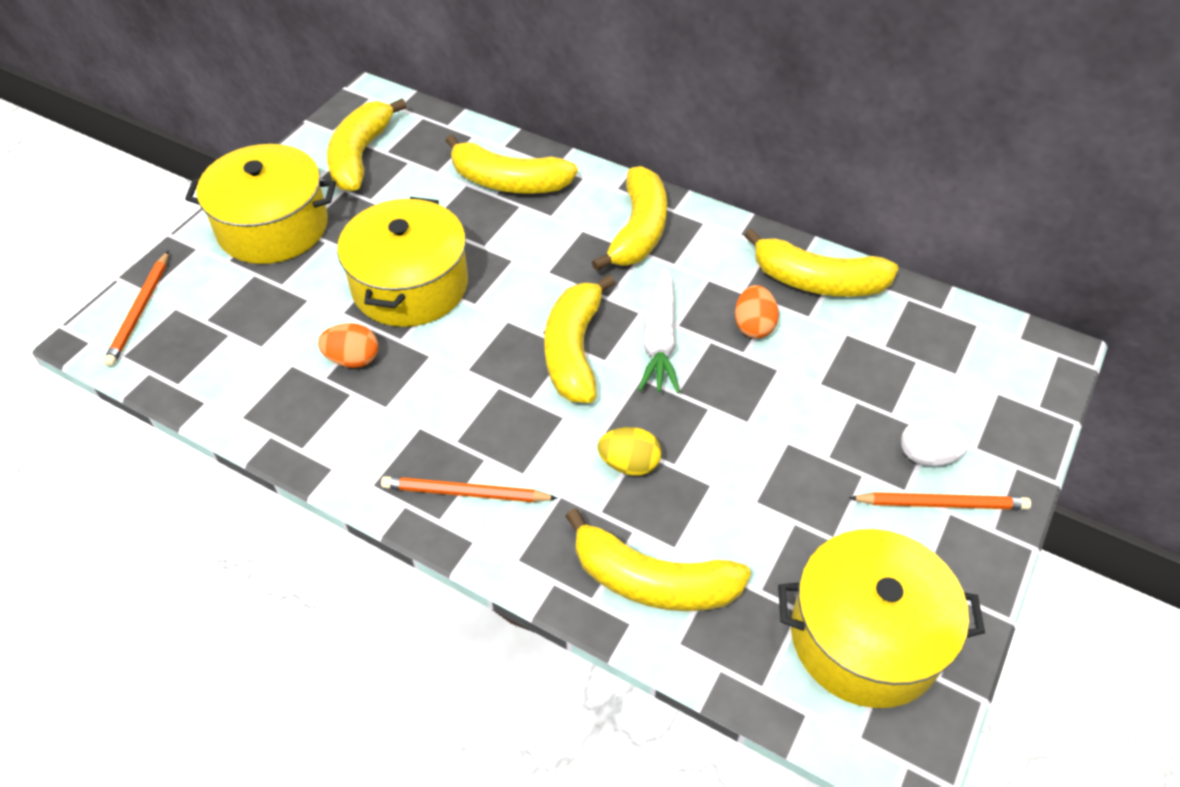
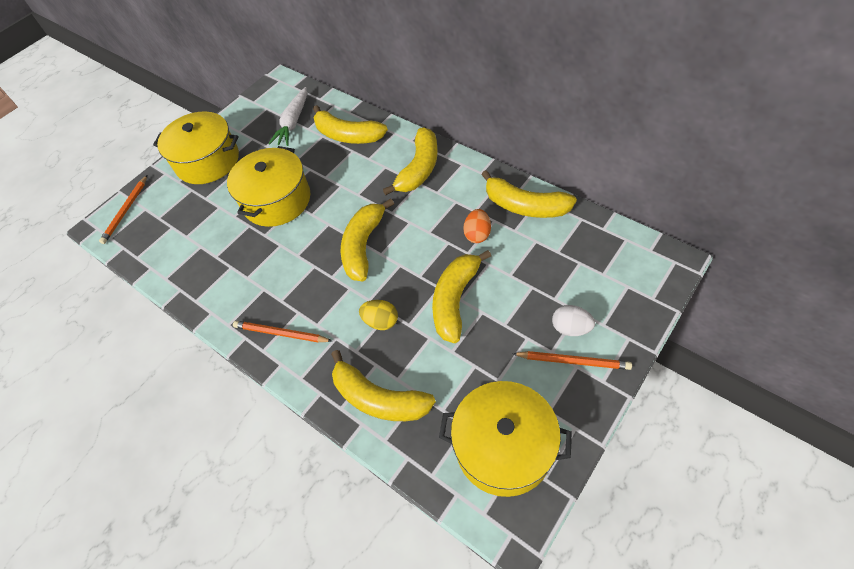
camera: 15 degrees right, 5 degrees up
orange egg [318,323,378,368] -> none
yellow banana [327,98,407,192] -> yellow banana moved to [432,250,491,343]
white carrot [638,268,680,393] -> white carrot moved to [268,87,307,146]

